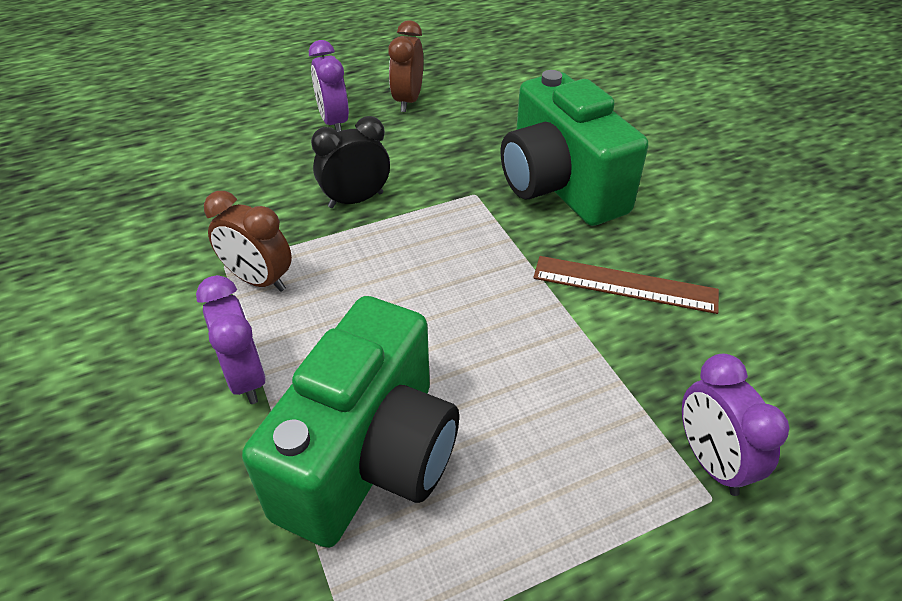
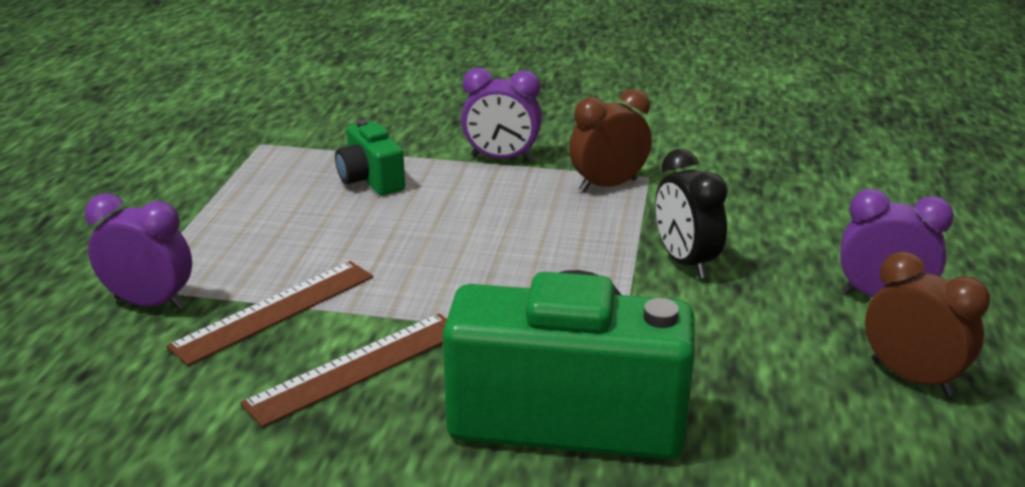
camera: 125 degrees right, 15 degrees down
green camera [242,296,459,548] -> green camera [335,120,405,196], size x0.48
black clock [311,116,390,208] -> black clock turned 150 degrees clockwise [655,149,728,278]
none -> brown ruler [166,261,373,366]

